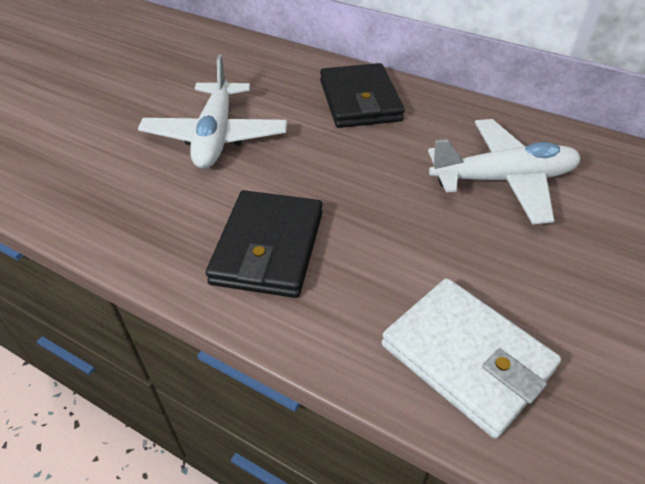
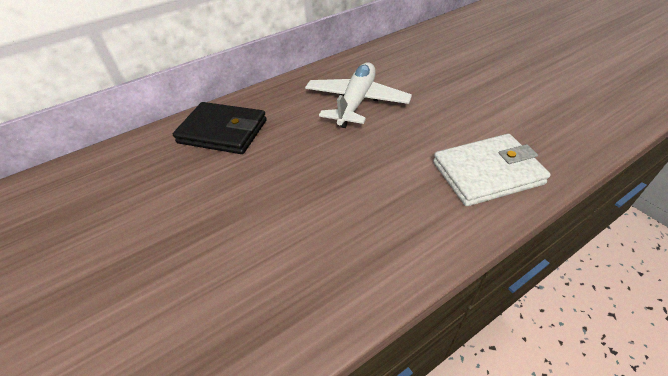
camera: 60 degrees left, 0 degrees up
white plane [138,54,287,169] -> none
black wallet [206,190,322,298] -> none

